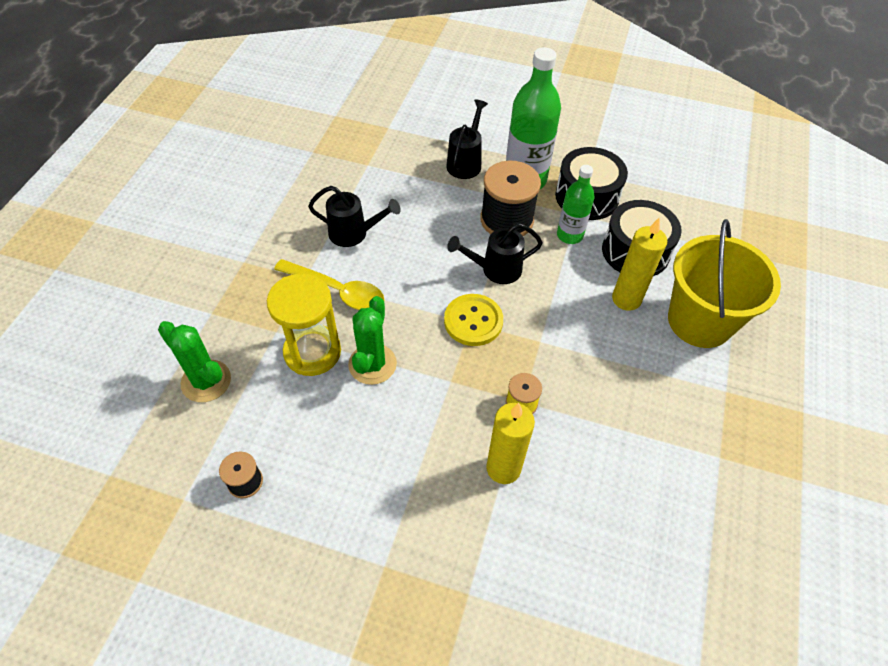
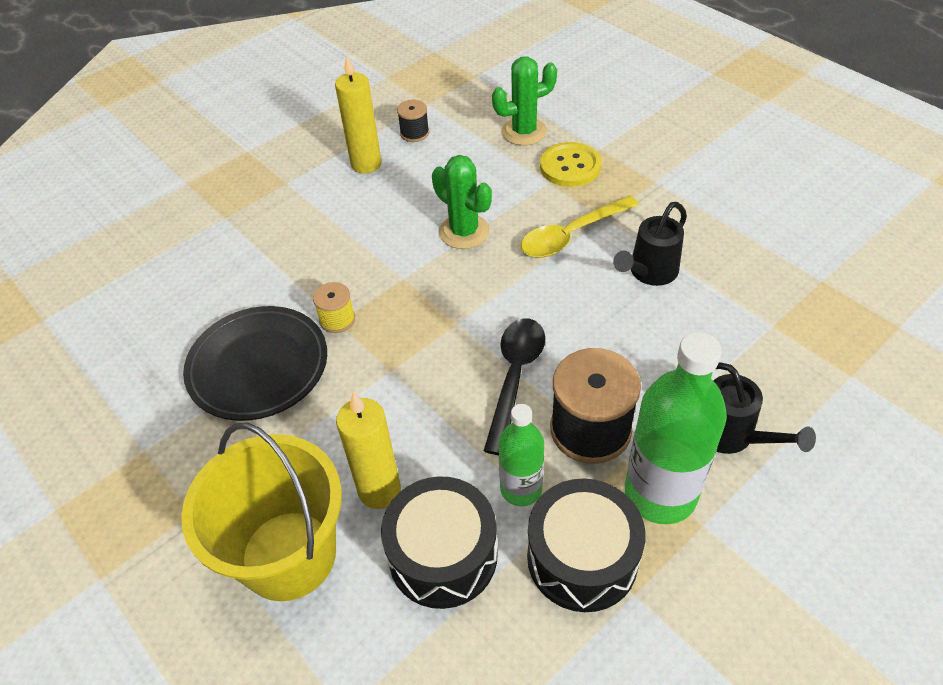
camera: 125 degrees right, 5 degrees down
yellow hourglass [267,274,341,376] -> none
yellow button [444,294,503,346] -> yellow button moved to [540,142,601,187]
black watering can [447,223,543,284] -> black spoon [484,318,545,455]
yellow candle [486,403,535,484] -> yellow candle moved to [335,55,381,174]
none -> black plate [183,306,327,421]

